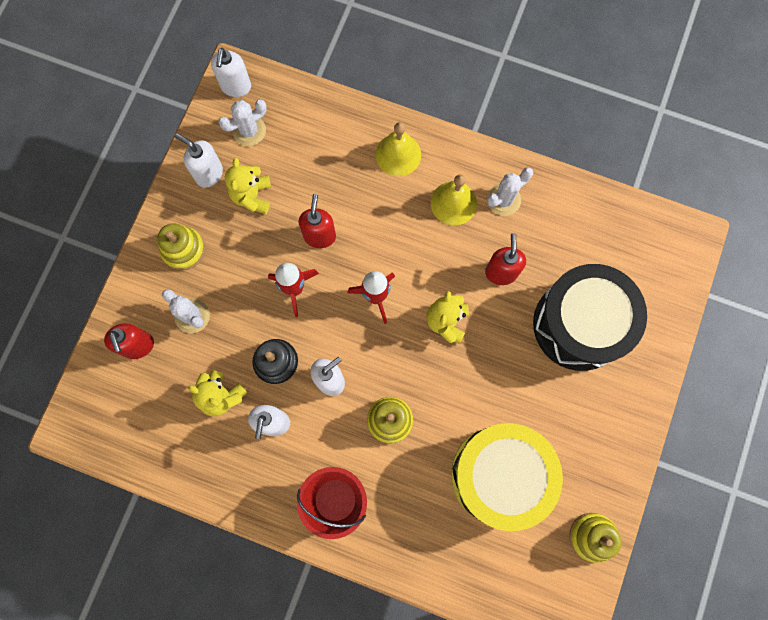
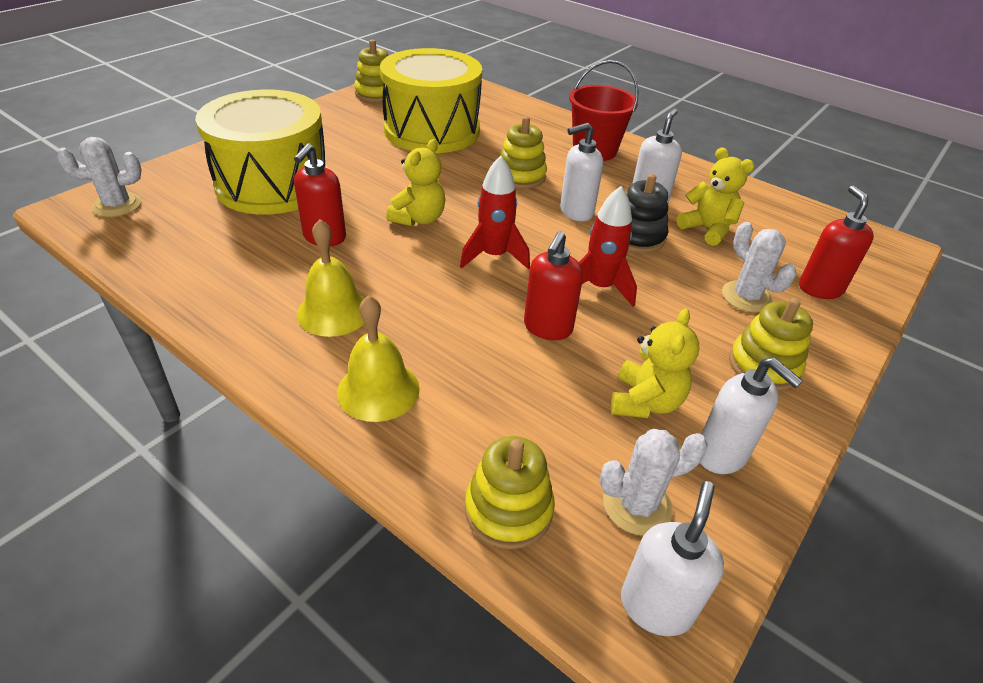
camera: 165 degrees left, 35 degrees down
white cactus [487,167,533,216] -> white cactus moved to [57,137,142,217]
black drum [533,264,647,371] -> yellow drum [195,89,328,215]
none -> yellow stacking toy [465,436,555,549]

